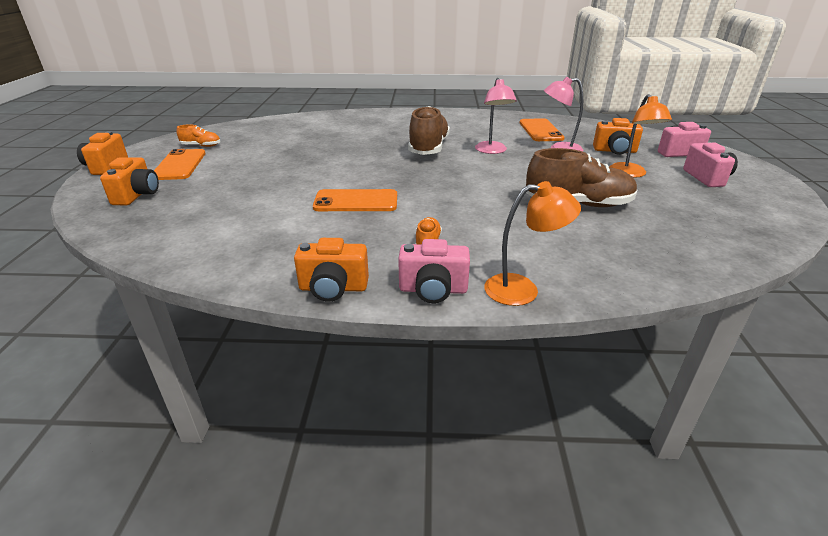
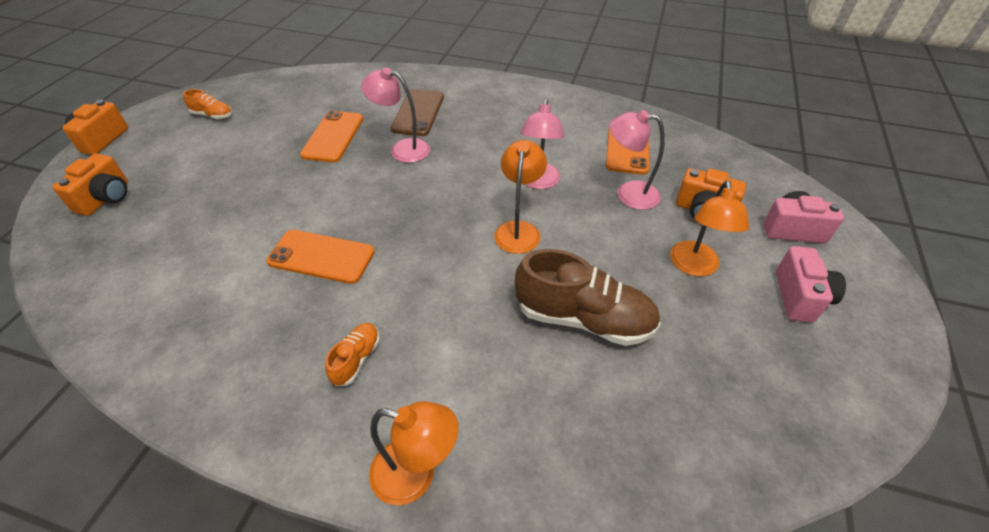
camera: 15 degrees right, 15 degrees up
orange phone [154,149,206,180] -> orange phone moved to [300,110,363,162]
orange camera [294,238,369,302] -> none
pink camera [398,239,470,303] -> none
brown shoe [408,106,450,155] -> none
none -> pink lamp [361,67,430,163]
none -> brown phone [391,89,444,136]
none -> orange lamp [494,140,547,254]

